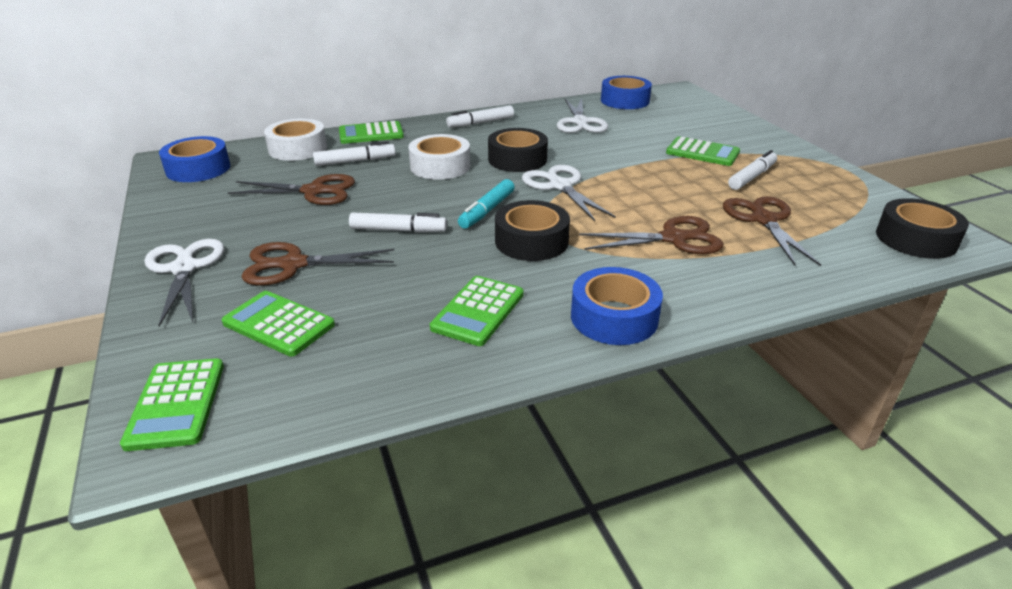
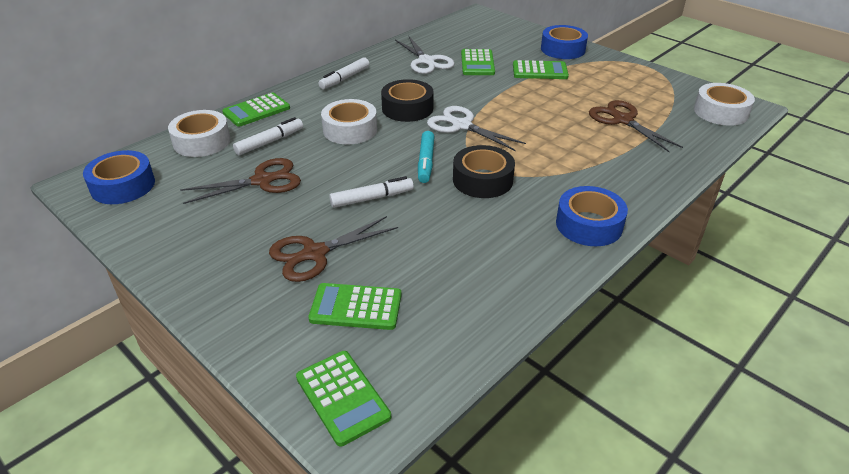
camera: 25 degrees left, 5 degrees up
white scissors [144,239,224,327] -> none
green calculator [430,276,524,346] -> green calculator moved to [461,49,495,75]
brown scissors [579,216,723,254] -> none
blue tape [601,76,652,109] -> blue tape moved to [541,25,588,59]
white marker [728,150,777,190] -> none
black tape [876,198,969,259] -> white tape [694,83,755,126]

